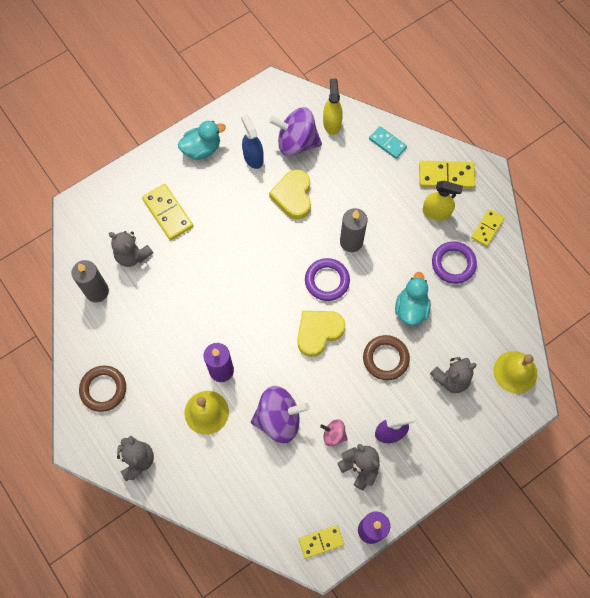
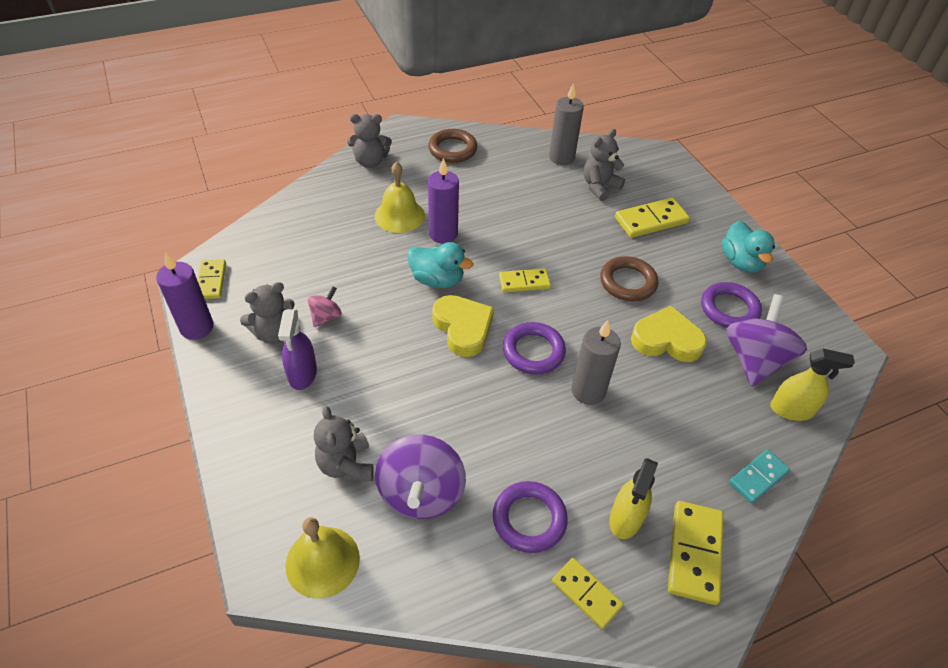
camera: 100 degrees right, 20 degrees down
blue spray bottle [241,114,264,169] -> purple ring [701,282,762,328]
purple spinning top [251,386,310,443] -> purple spinning top moved to [375,435,466,519]
brown ring [363,335,410,380] -> brown ring moved to [600,256,658,301]
turquoise duck [395,272,431,326] -> turquoise duck moved to [407,242,473,288]
none -> yellow domino [499,268,551,292]

